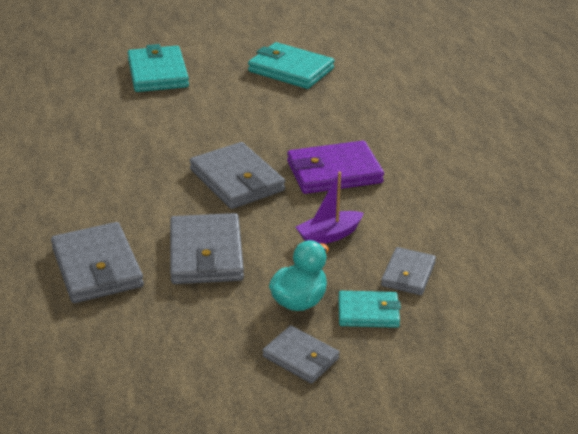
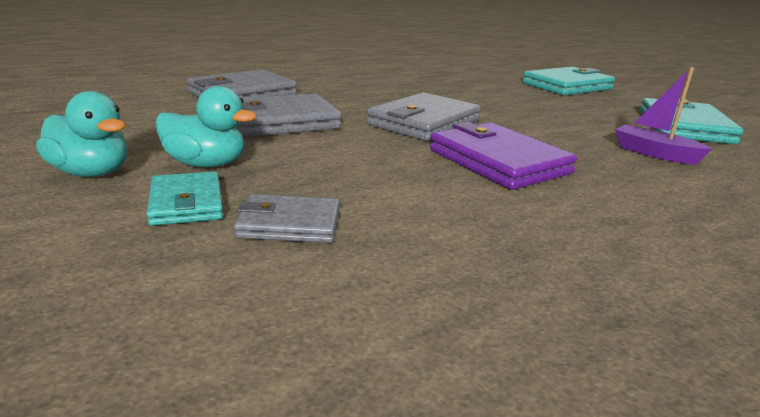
camera: 70 degrees right, 10 degrees down
grey wallet [262,326,339,384] -> turquoise duck [36,91,127,177]
purple boat [296,171,364,244] -> purple boat moved to [615,67,712,165]

